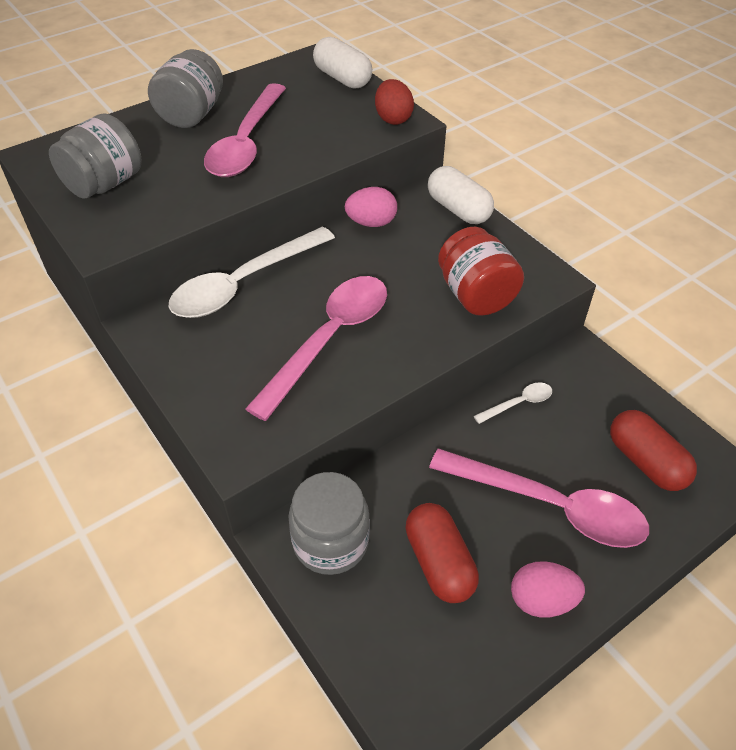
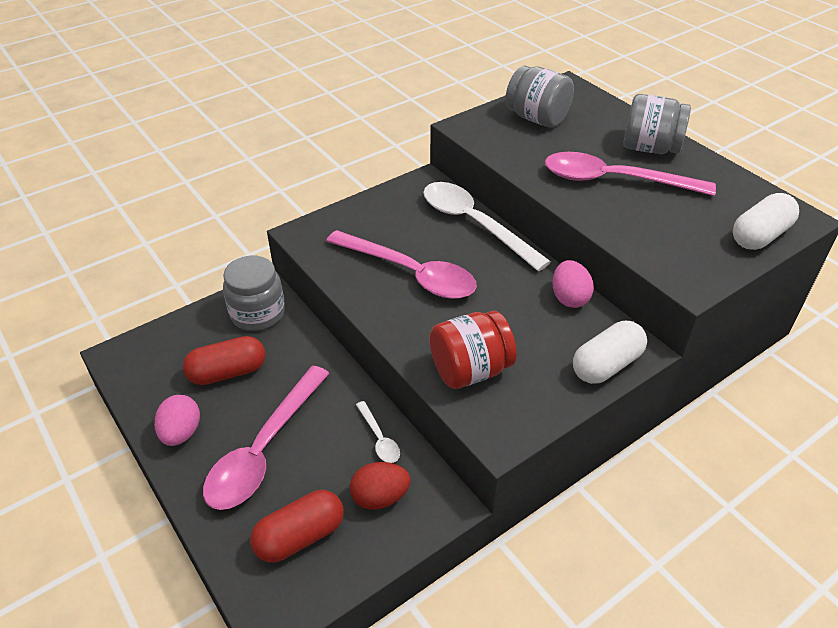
camera: 90 degrees right, 5 degrees down
red egg [375,79,414,125] -> red egg moved to [350,462,410,510]

